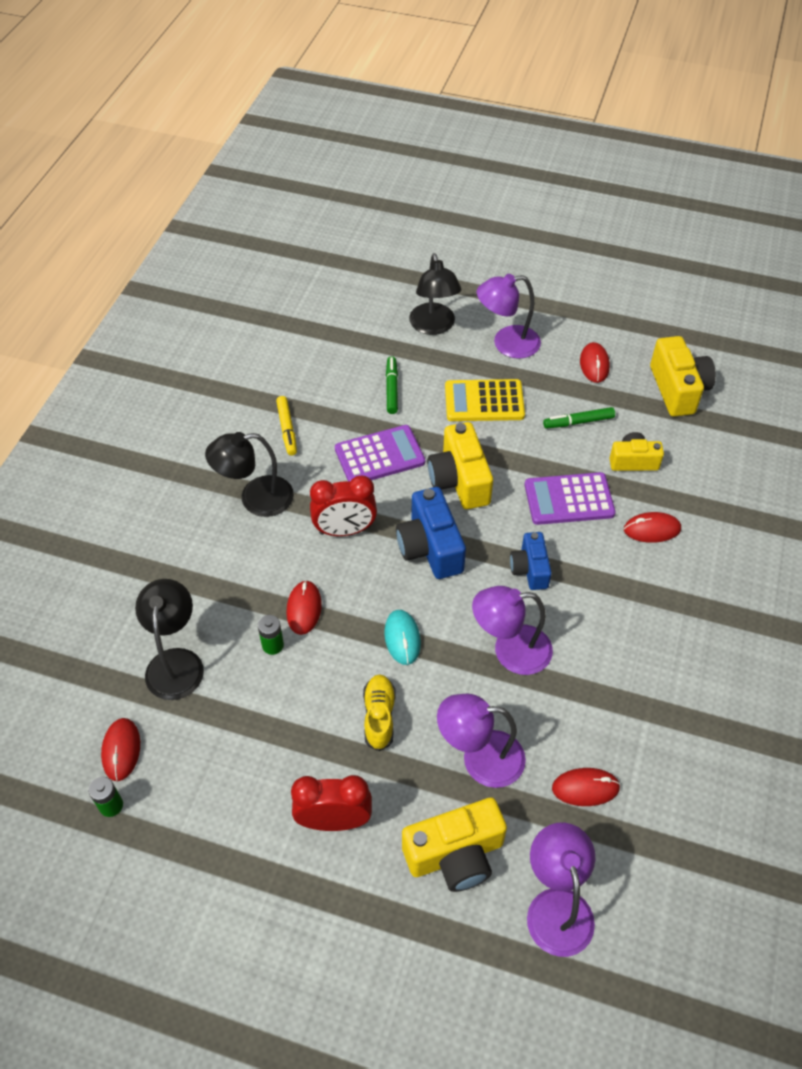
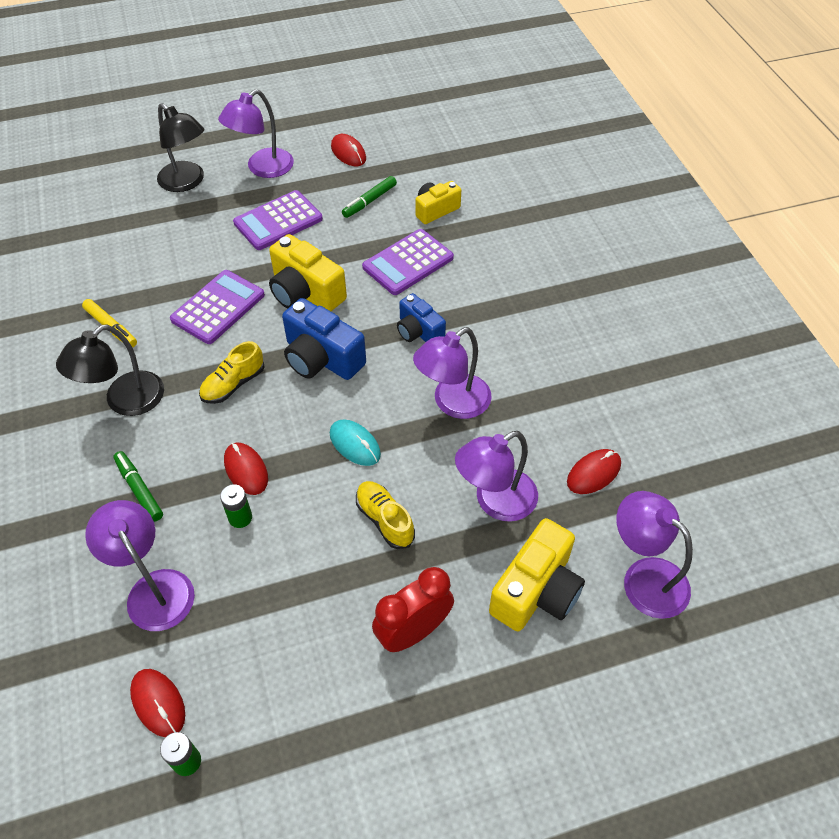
camera: 35 degrees left, 0 degrees up
black lamp [135,579,204,700] -> purple lamp [85,500,195,631]
red clock [310,476,377,536] -> yellow shoe [199,341,265,404]
green marker [386,356,398,414] -> green marker moved to [113,451,163,522]
yellow calculator [445,379,525,421] -> purple calculator [233,190,323,250]
red mouse [624,512,681,543] -> none
yellow camera [650,336,716,417] -> none

